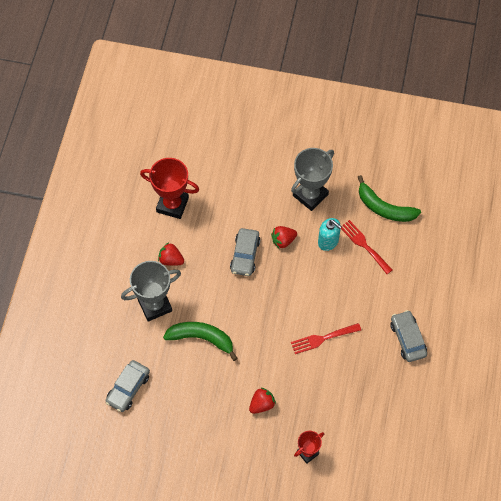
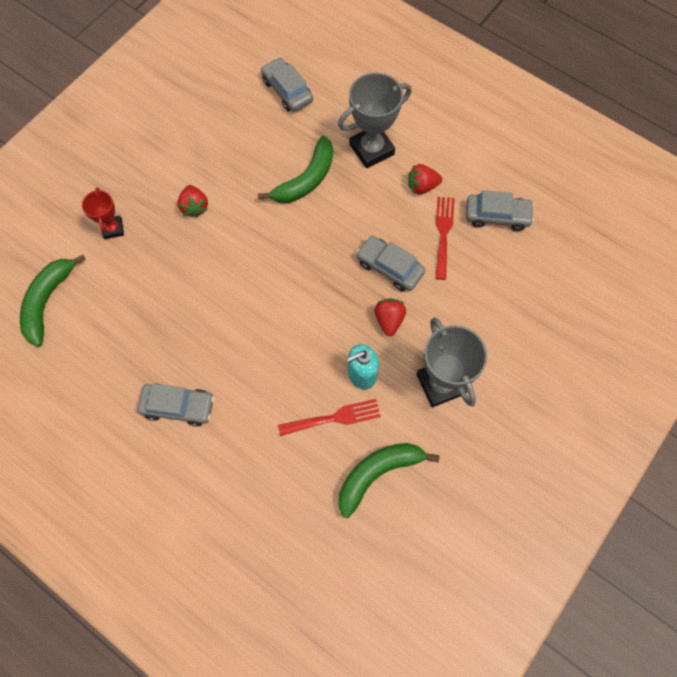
camera: 115 degrees right, 5 degrees up
grey trophy [121,261,181,322] -> grey trophy turned 60 degrees clockwise [338,72,411,168]
red trophy [140,158,199,219] -> grey car [466,190,534,231]
red strawberry [158,243,184,266] -> red strawberry turned 150 degrees counterclockwise [408,164,442,195]
red fork [291,323,361,354] -> red fork moved to [435,197,455,280]
none -> green banana [20,255,86,347]

